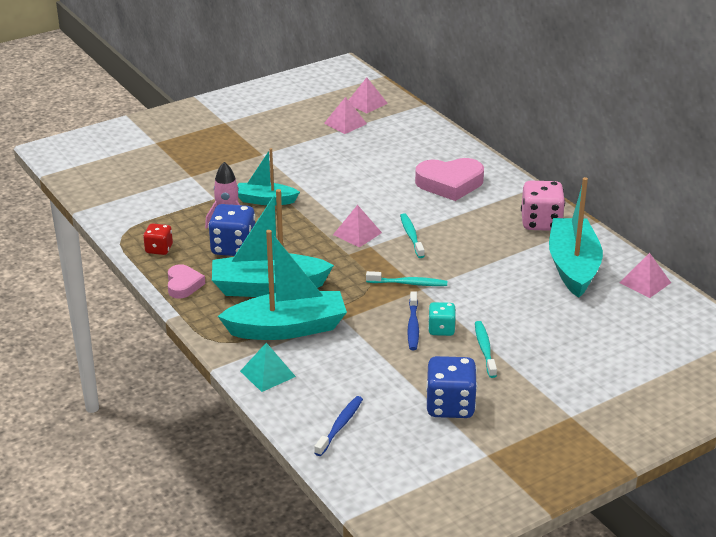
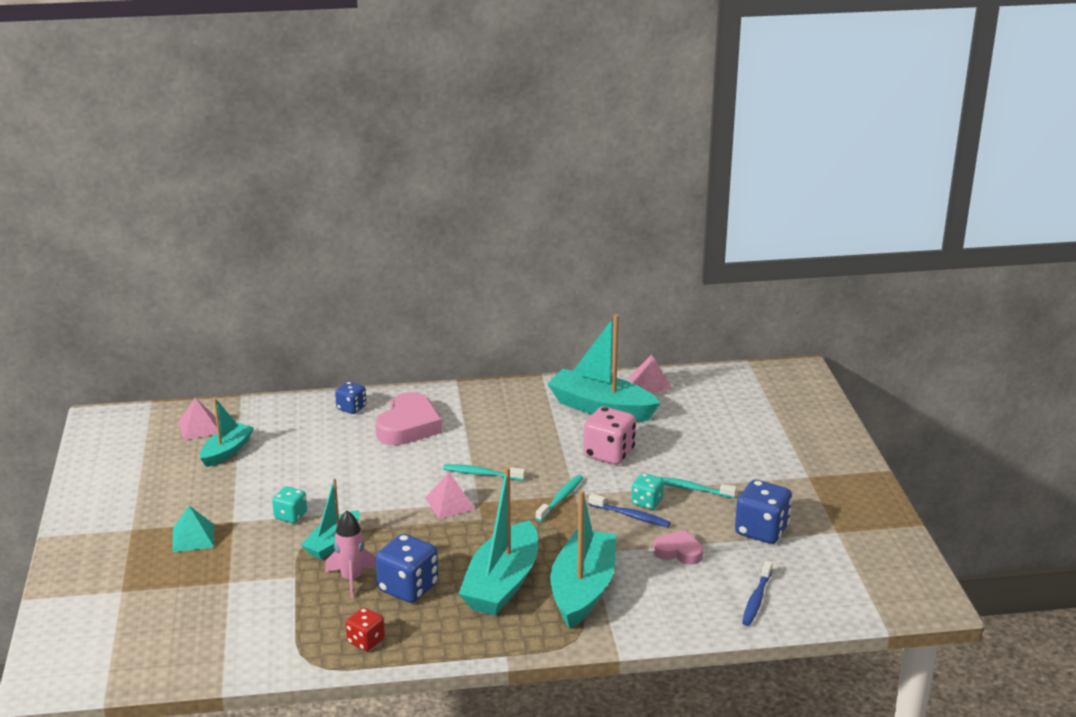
camera: 65 degrees left, 5 degrees down
pink heart [168,264,205,299] -> pink heart moved to [653,530,703,565]
turquoise pyramid [240,343,296,392] -> turquoise pyramid moved to [173,506,214,552]
blue toothbrush [314,396,363,456] -> blue toothbrush turned 120 degrees counterclockwise [742,561,773,626]
pink pyramid [324,97,367,134] -> turquoise boat [200,398,254,467]
pink dice [521,181,565,231] -> pink dice moved to [583,407,636,465]
none -> turquoise dice [272,487,307,523]
none -> blue dice [335,381,366,414]

